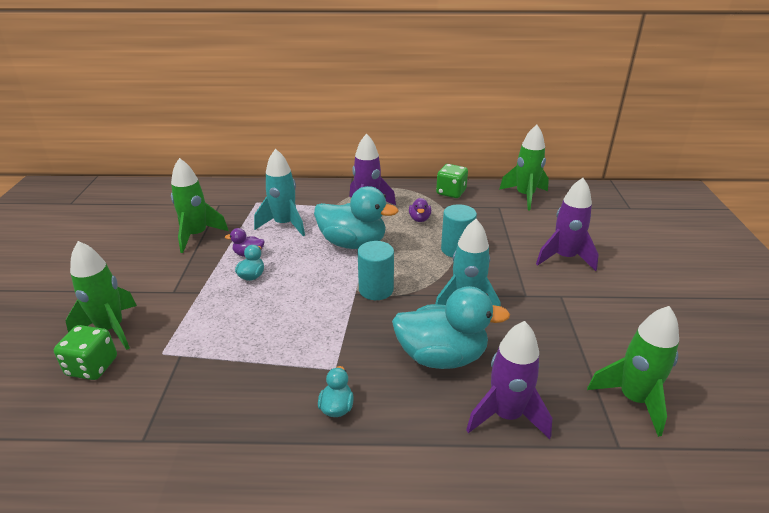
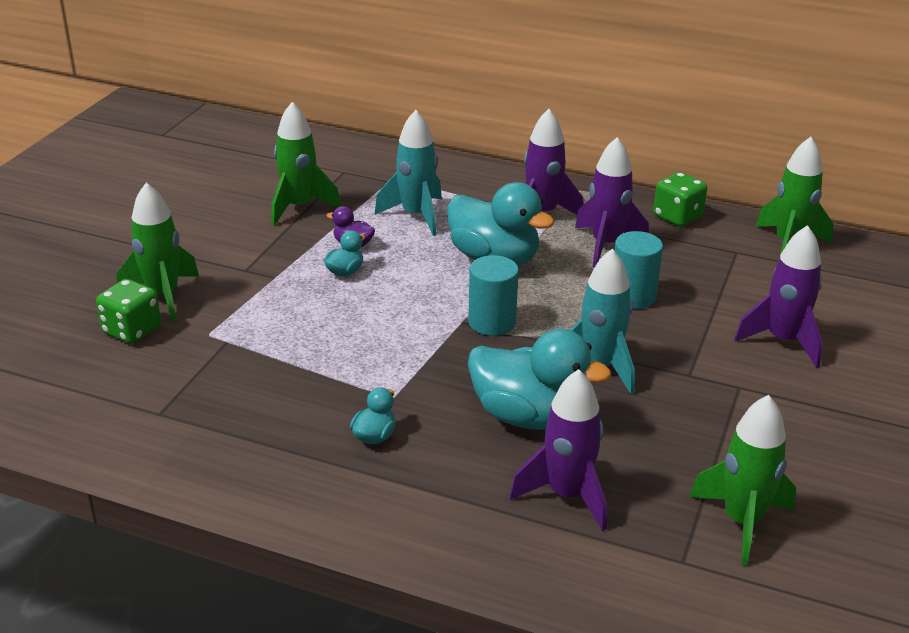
camera: 20 degrees right, 0 degrees up
purple duck [409,198,431,222] -> purple rocket [575,137,649,267]

